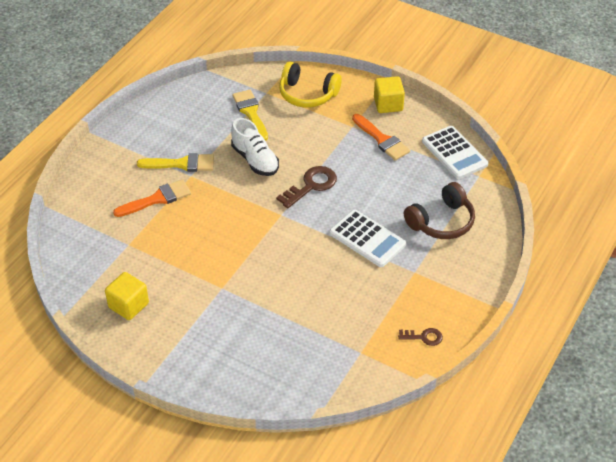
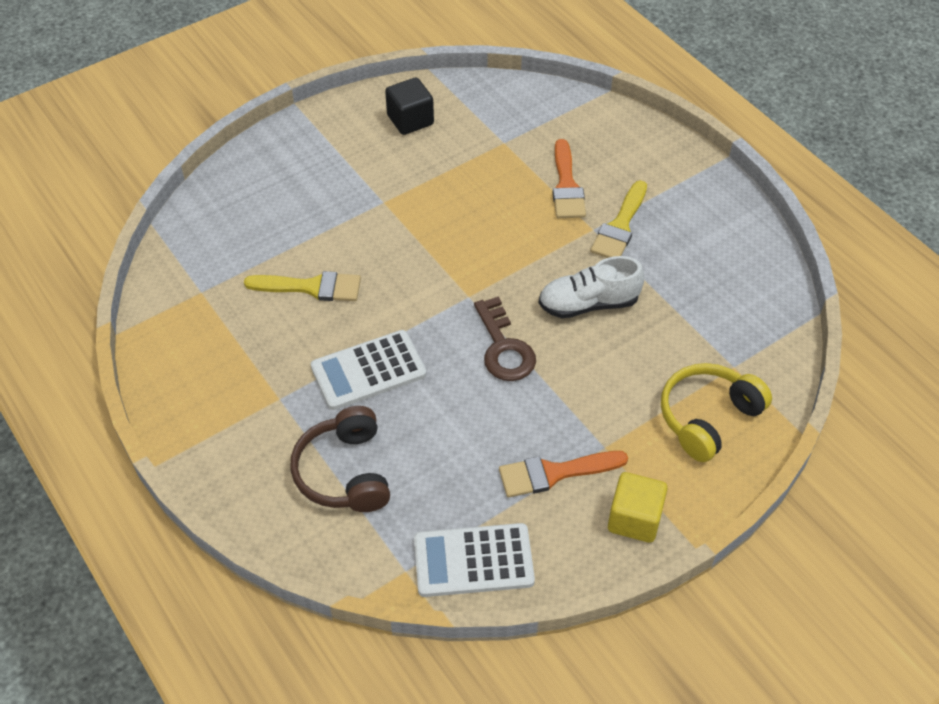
camera: 115 degrees right, 5 degrees up
yellow cube [105,272,149,320] -> black cube [385,77,434,135]
yellow brush [232,90,268,141] -> yellow brush moved to [244,271,361,301]
brown key [398,328,443,346] -> none

